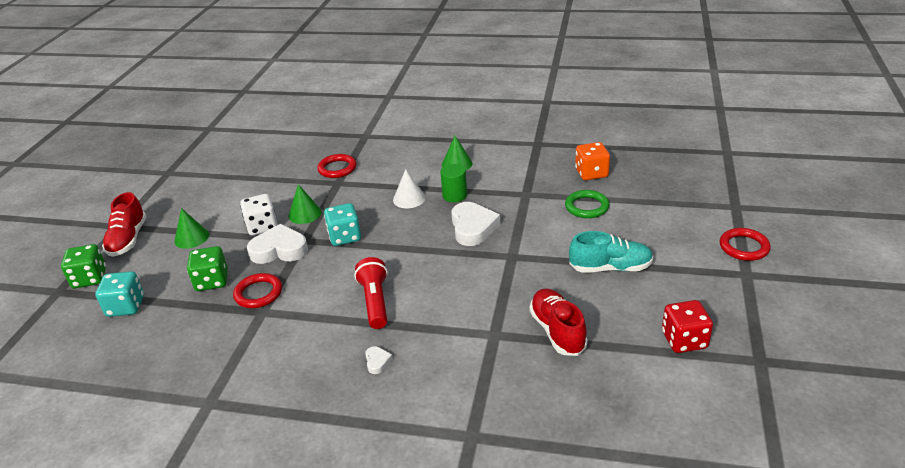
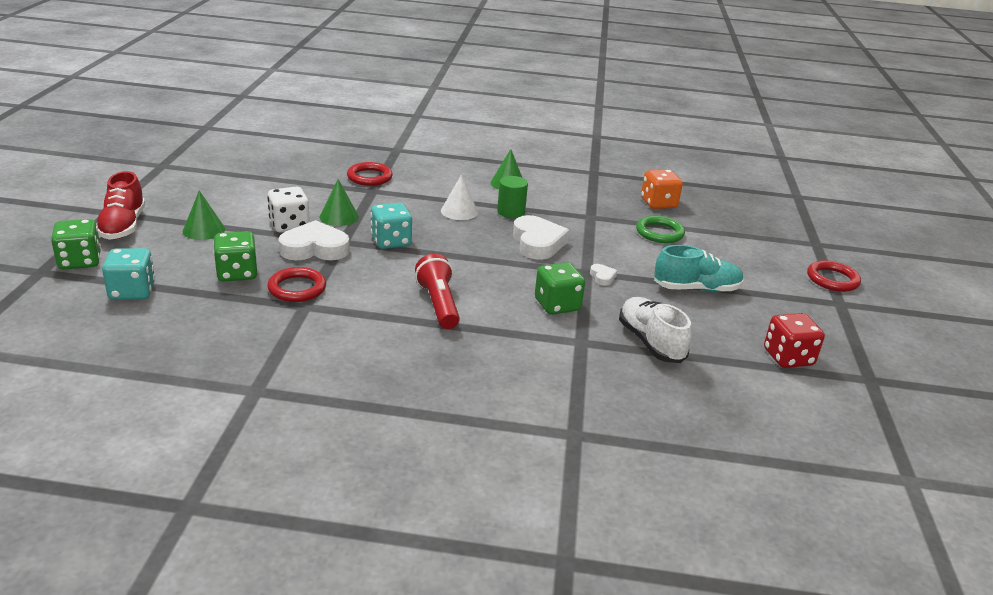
camera: 10 degrees left, 5 degrees down
white heart [365,346,393,374] -> white heart moved to [590,264,617,286]
red shoe [529,288,588,356] -> white shoe [619,297,692,363]
none -> green dice [535,262,585,315]

